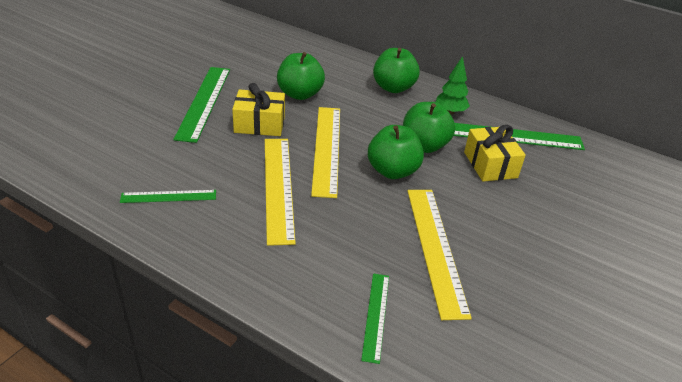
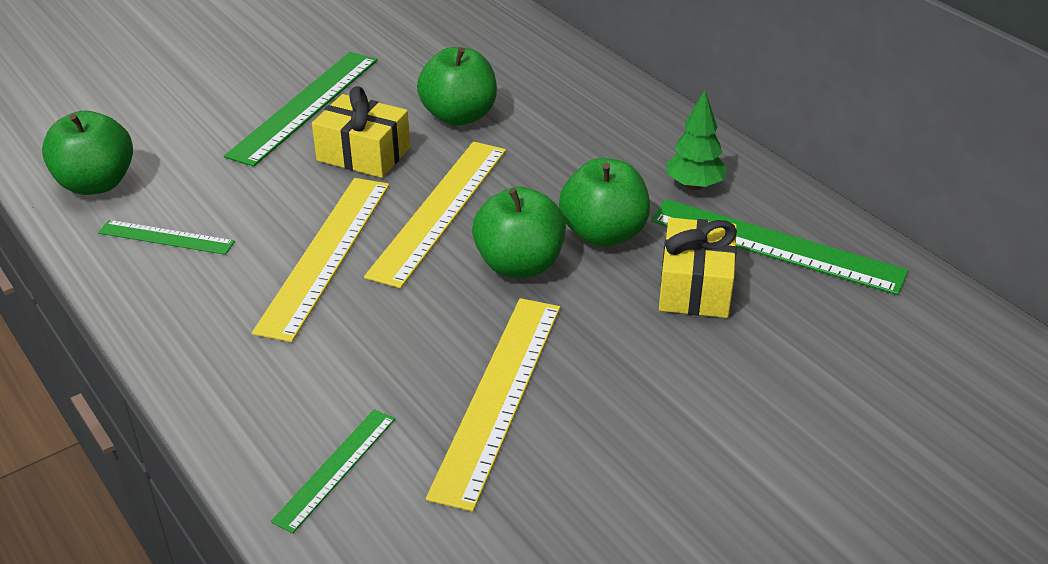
camera: 25 degrees right, 0 degrees up
green apple [373,48,420,93] -> green apple moved to [42,111,133,195]

